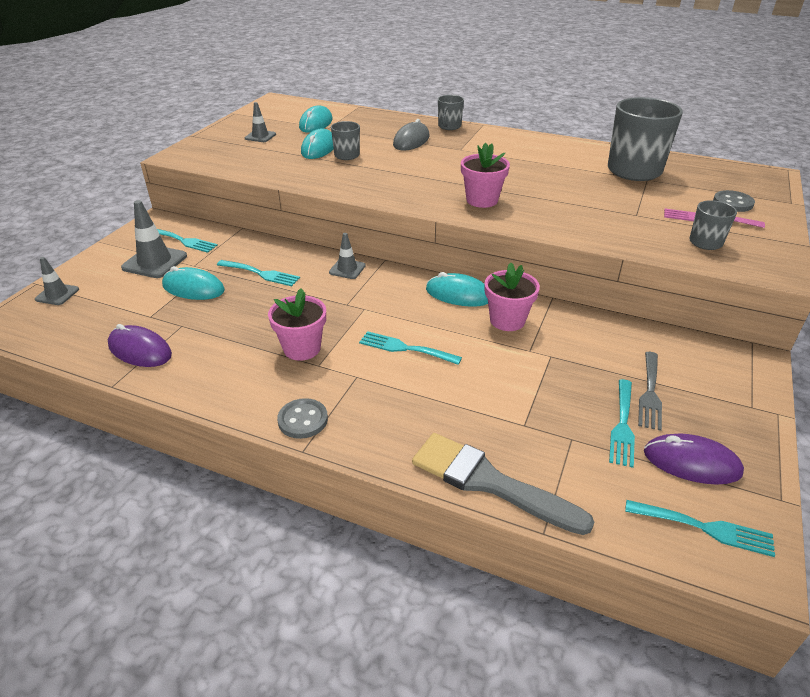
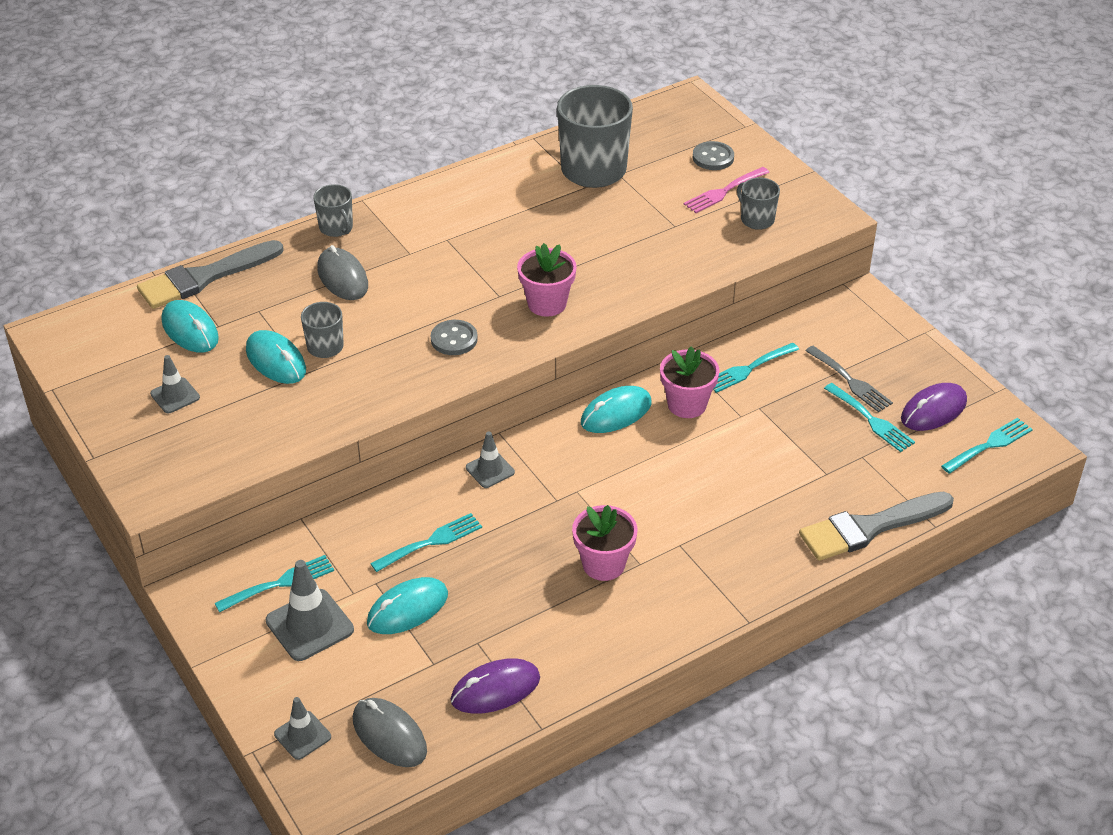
camera: 55 degrees left, 5 degrees up
grey button [277,398,328,439] -> grey button moved to [431,320,478,355]
turquoise fork [359,331,462,365] -> turquoise fork moved to [714,343,799,393]
none -> grey brush [137,240,284,309]
none -> grey mouse [353,698,427,767]

